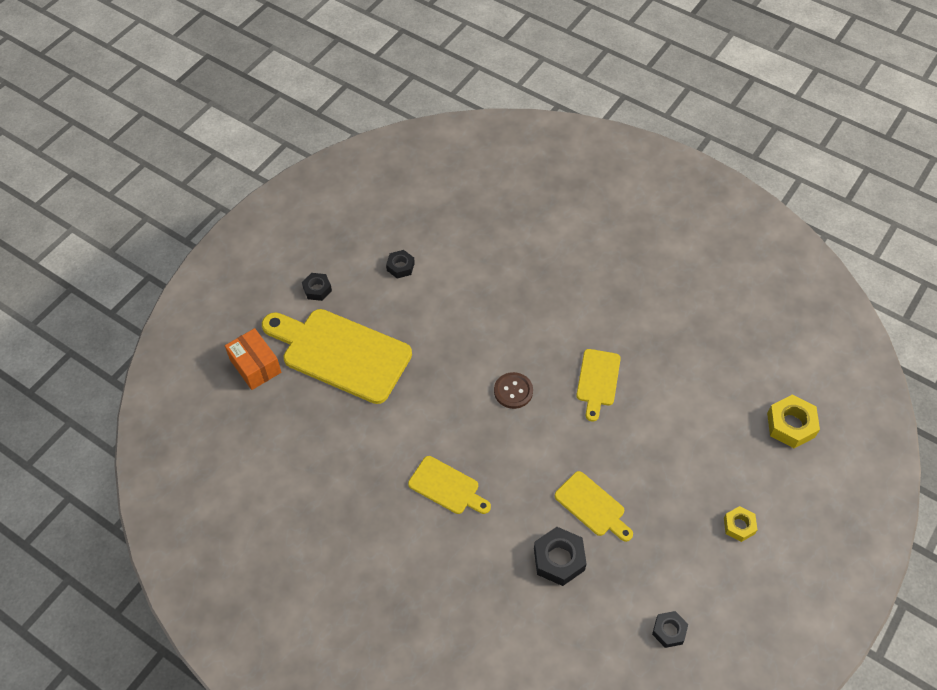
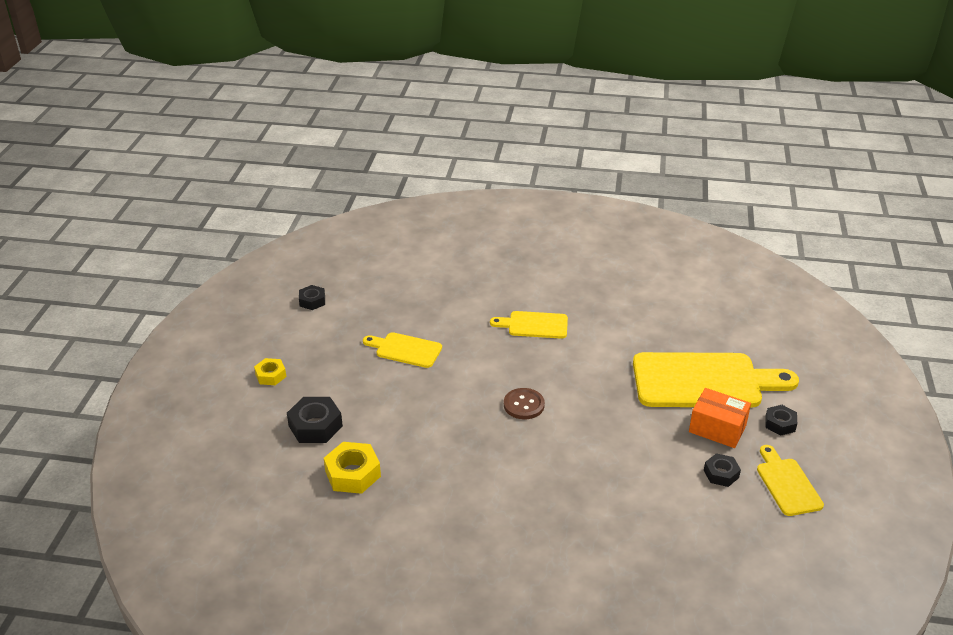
camera: 155 degrees right, 20 degrees down
orange box [225,328,281,390] -> orange box moved to [689,388,751,448]
black nut [534,527,587,586] -> black nut moved to [287,397,343,443]
yellow cutting board [576,349,621,421] -> yellow cutting board moved to [757,445,824,516]
yellow nut [767,395,820,448] -> yellow nut moved to [324,442,381,494]

